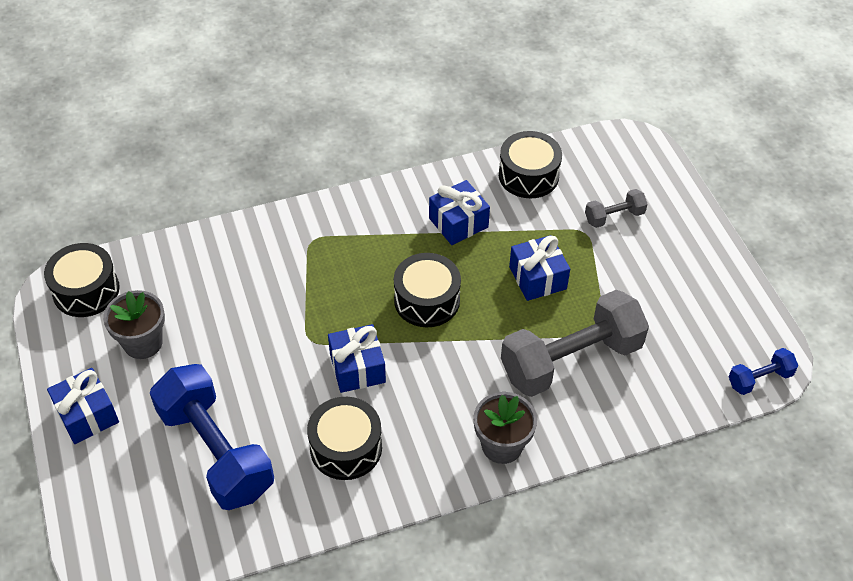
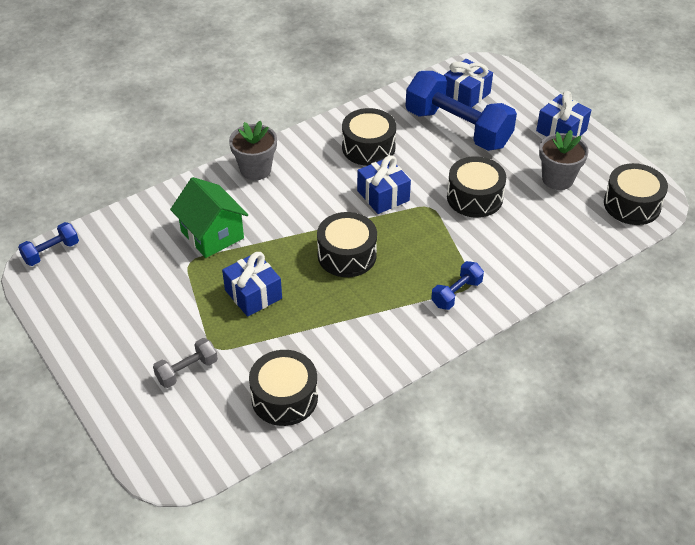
camera: 165 degrees right, 5 degrees down
blue gift [429,180,490,245] -> blue gift moved to [444,59,493,108]
grey dumbbell [501,290,649,397] -> green house [170,177,248,258]
none -> blue dumbbell [431,261,484,310]
none -> black drum [447,156,506,218]

